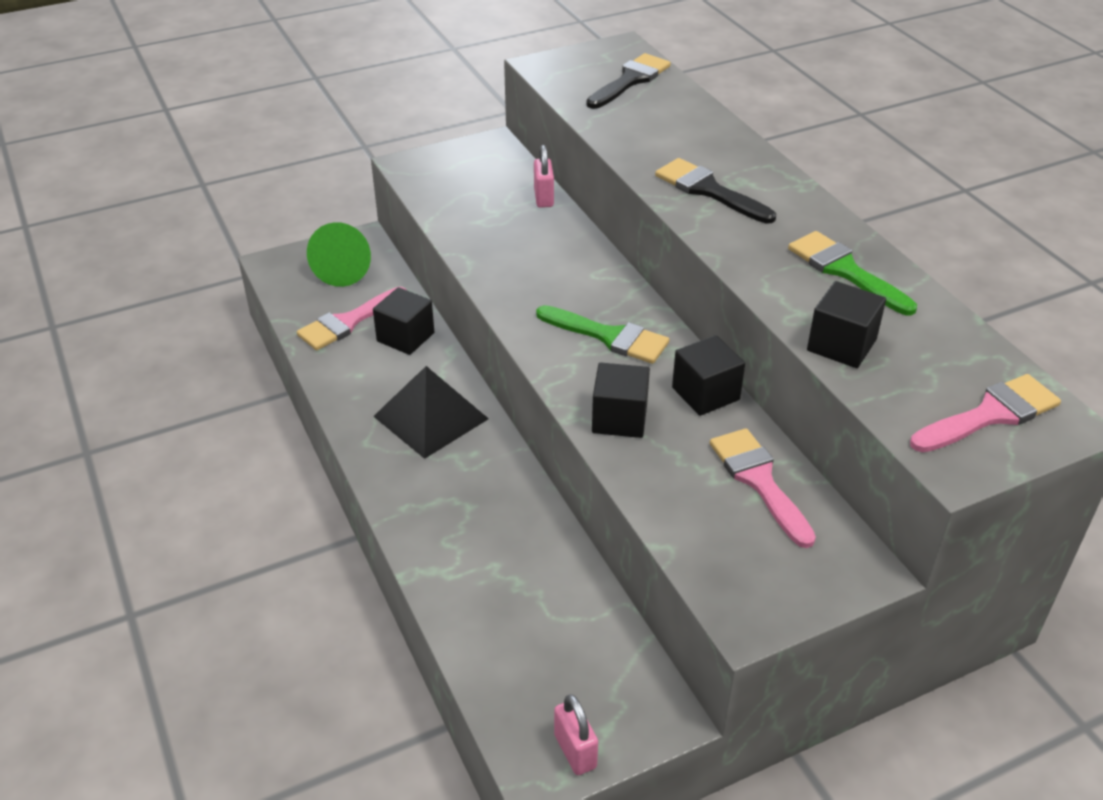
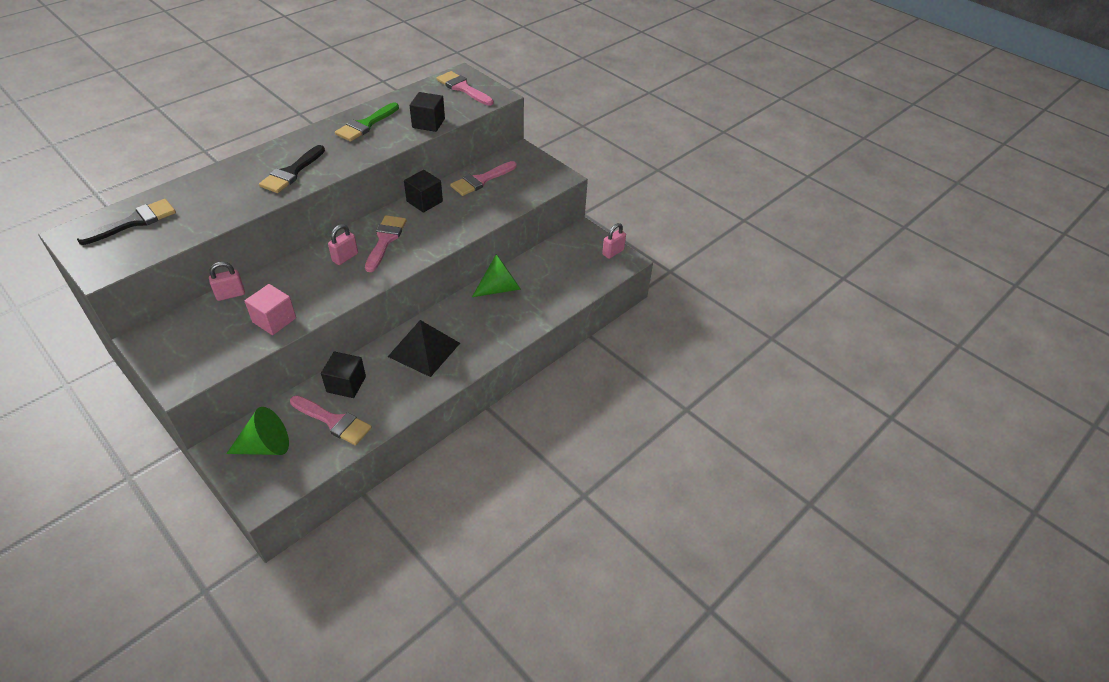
camera: 110 degrees left, 5 degrees up
green brush [536,305,669,364] -> pink brush [365,215,406,272]
black brush [586,53,671,109] -> black brush turned 120 degrees clockwise [77,199,176,245]
black cube [592,362,650,438] -> none
none -> pink cube [245,284,296,335]
none -> pink padlock [328,224,358,265]
none -> green cone [472,254,521,297]

